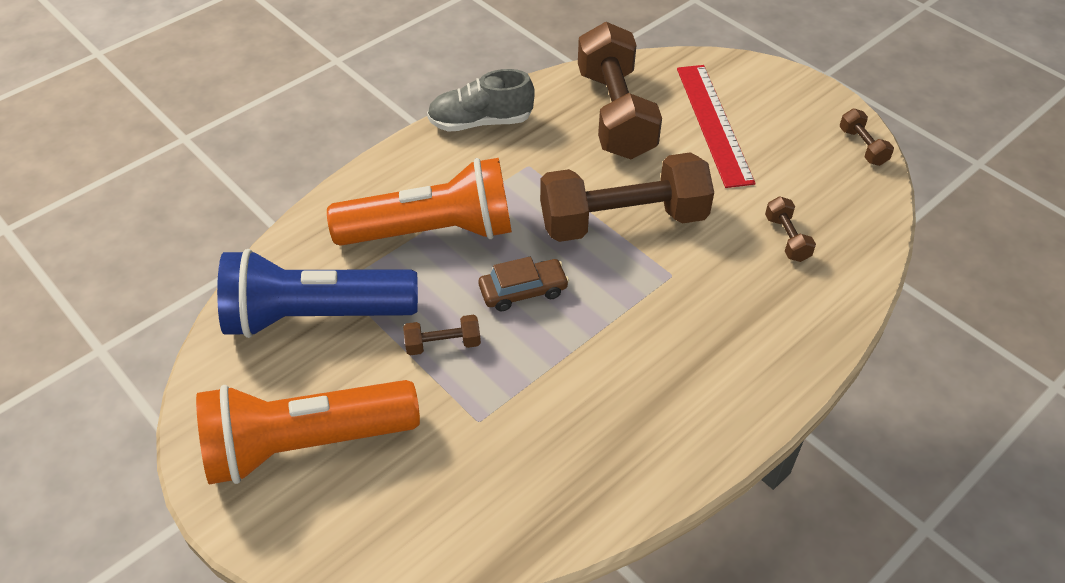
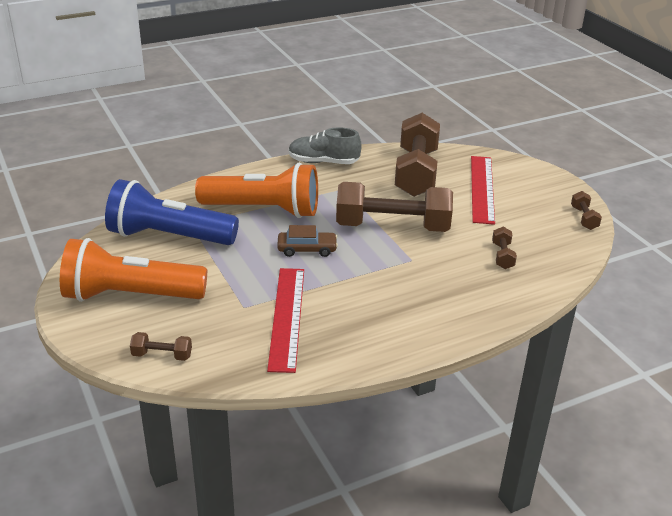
camera: 15 degrees right, 15 degrees down
brown dumbbell [403,315,481,356] -> brown dumbbell moved to [130,332,192,361]
none -> red ruler [267,268,304,373]

